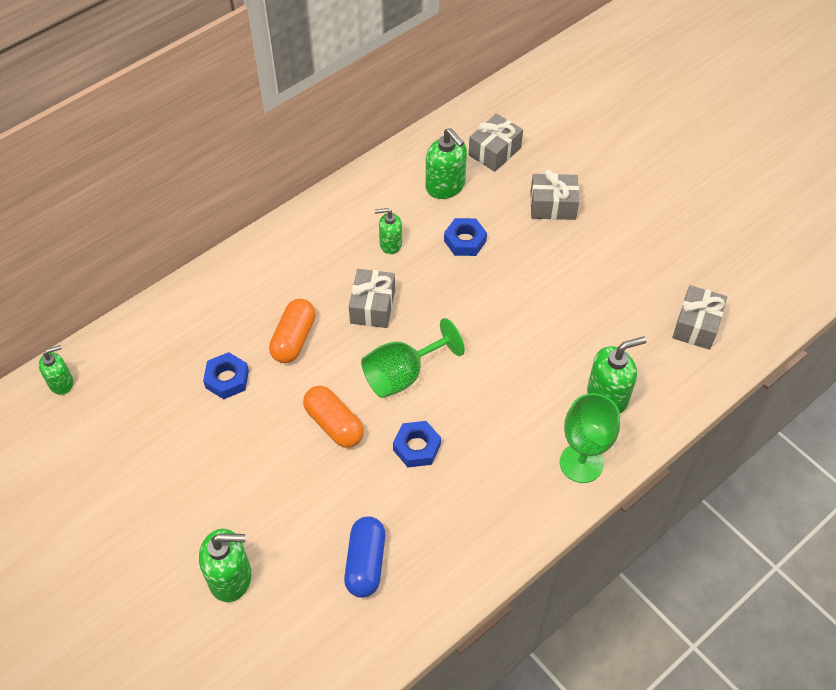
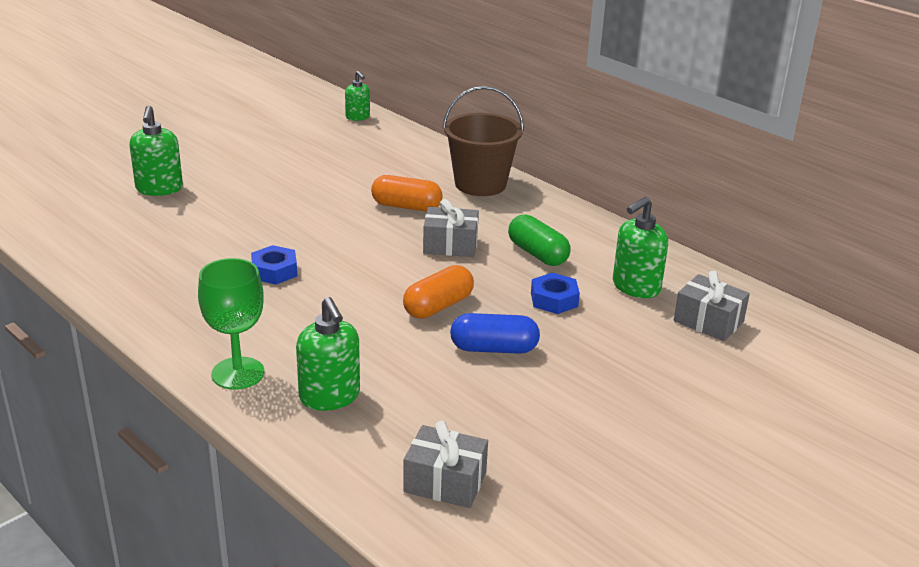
camera: 85 degrees right, 25 degrees down
blue nut [203,352,249,399] -> none
orange capsule [303,386,364,448] -> orange capsule moved to [403,265,474,318]
blue capsule [344,516,385,598] -> blue capsule moved to [450,313,540,354]
green goblet [361,318,465,398] -> none
green soap dispenser [375,208,402,254] -> green capsule [508,214,571,266]
grey gift [530,169,579,220] -> none
none -> brown bucket [442,86,524,196]

